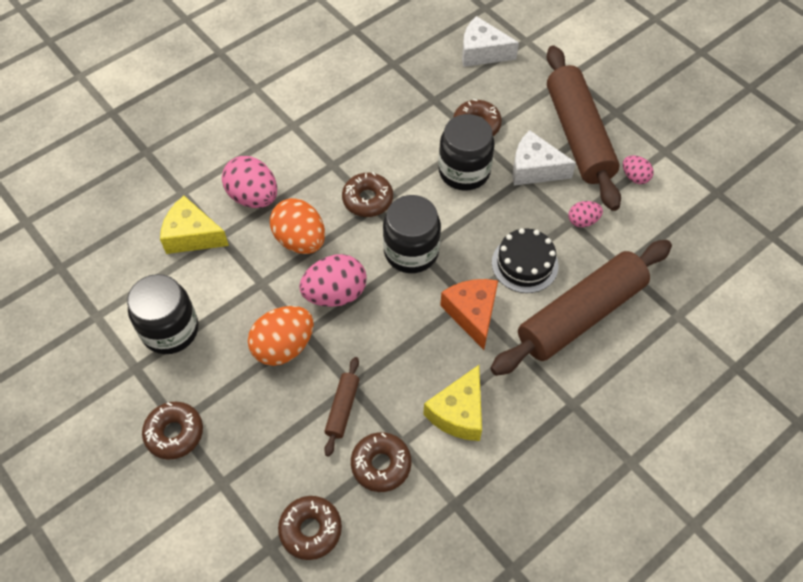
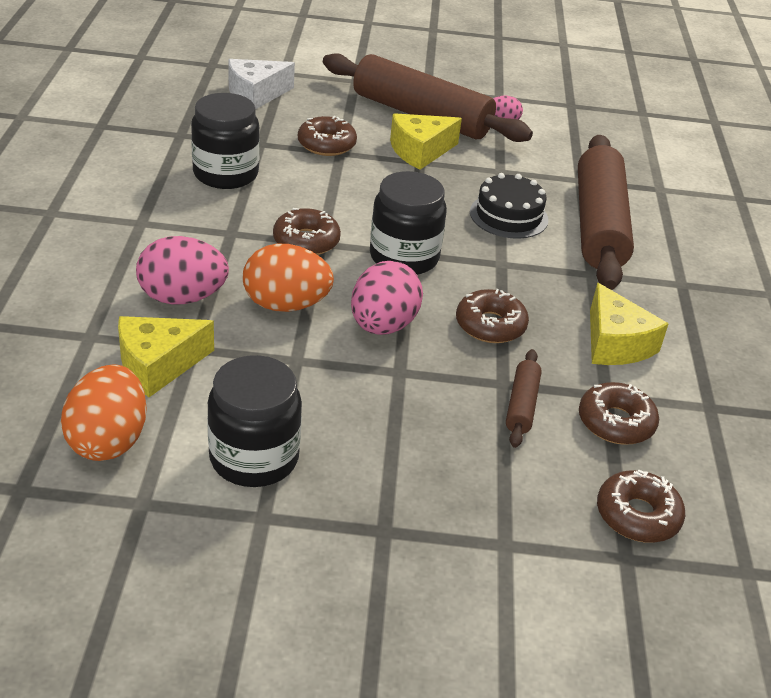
camera: 50 degrees left, 20 degrees down
brown donut [142,402,203,460] -> brown donut moved to [456,289,529,343]
orange egg [248,306,314,366] -> orange egg moved to [61,365,147,461]
brown rolling pin [324,357,359,457] -> brown rolling pin turned 45 degrees clockwise [506,349,542,448]
black jar [439,114,495,191] -> black jar moved to [191,93,260,189]
orange cheese [440,279,498,350] -> none
white cheese [513,130,576,186] -> yellow cheese [390,113,462,170]
pink egg [568,201,603,227] -> none

